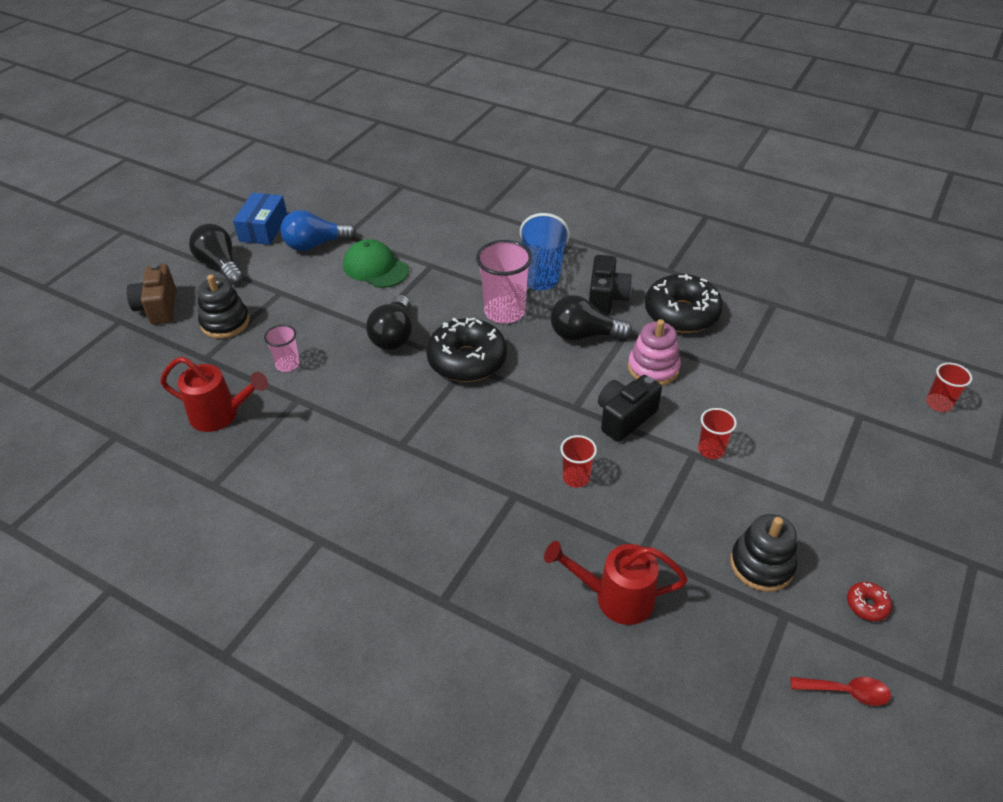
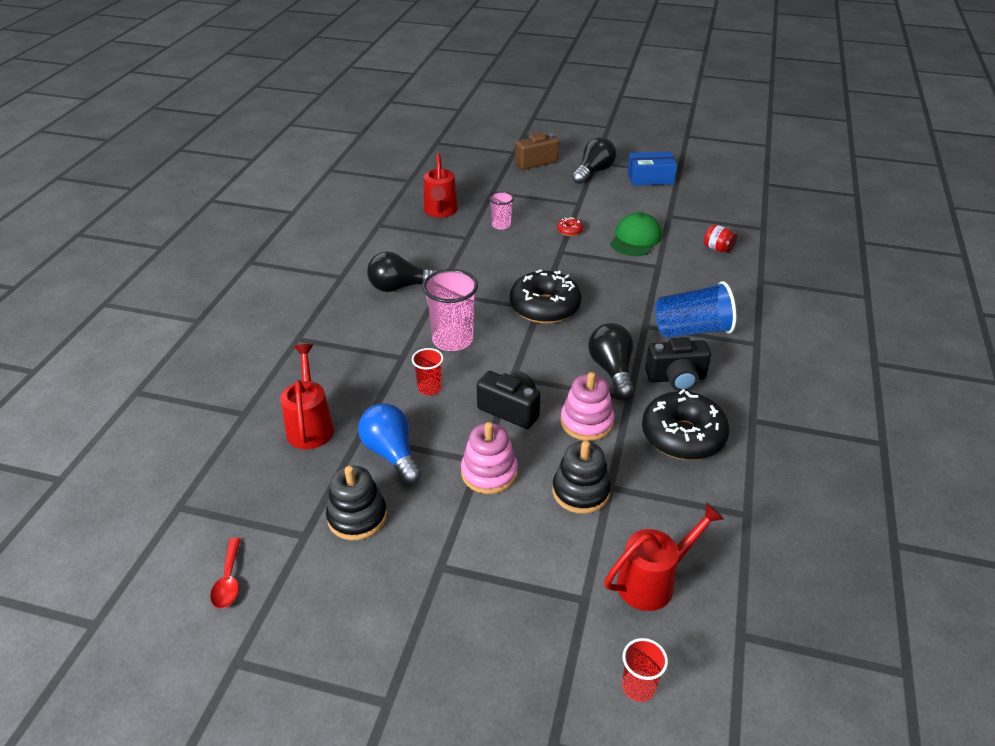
camera: 75 degrees right, 5 degrees down
black stacking toy [197,275,250,339] -> black stacking toy moved to [552,441,611,514]
blue light bulb [281,210,356,251] -> blue light bulb moved to [358,403,421,484]
black light bulb [366,295,412,350] -> black light bulb moved to [367,252,437,292]
pink cup [476,240,532,323] -> pink cup moved to [423,269,478,351]
red cup [698,408,737,459] -> pink stacking toy [461,422,518,494]
red donut [847,582,892,621] -> red donut moved to [557,217,583,236]
none -> red watering can [604,503,724,611]
none -> red jar [704,224,737,253]

